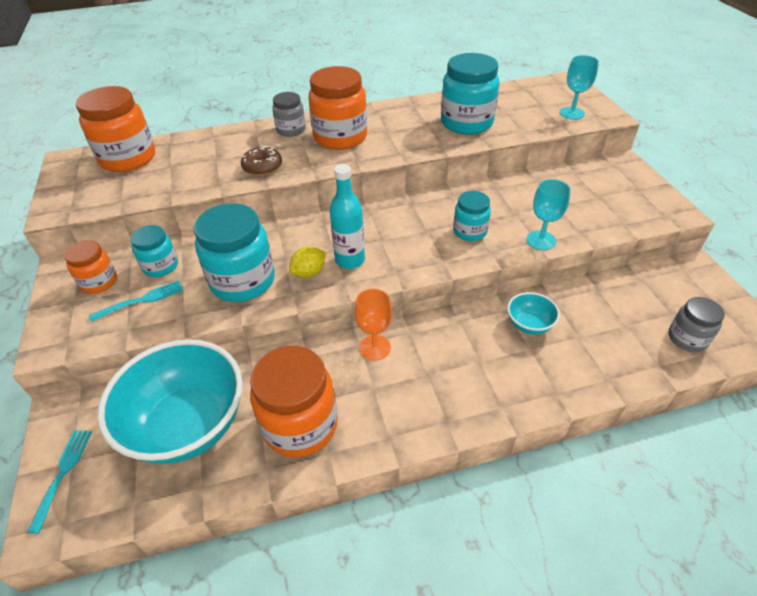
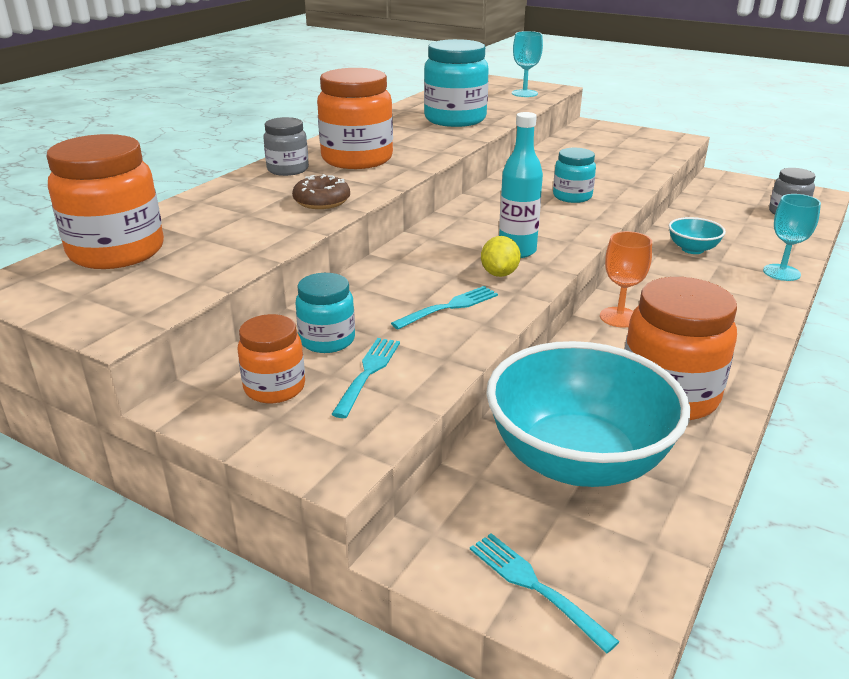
camera: 45 degrees left, 15 degrees down
turquoise jar [194,203,275,302] -> turquoise fork [391,286,498,330]
turquoise goblet [527,179,571,250] -> turquoise goblet moved to [763,194,821,281]

